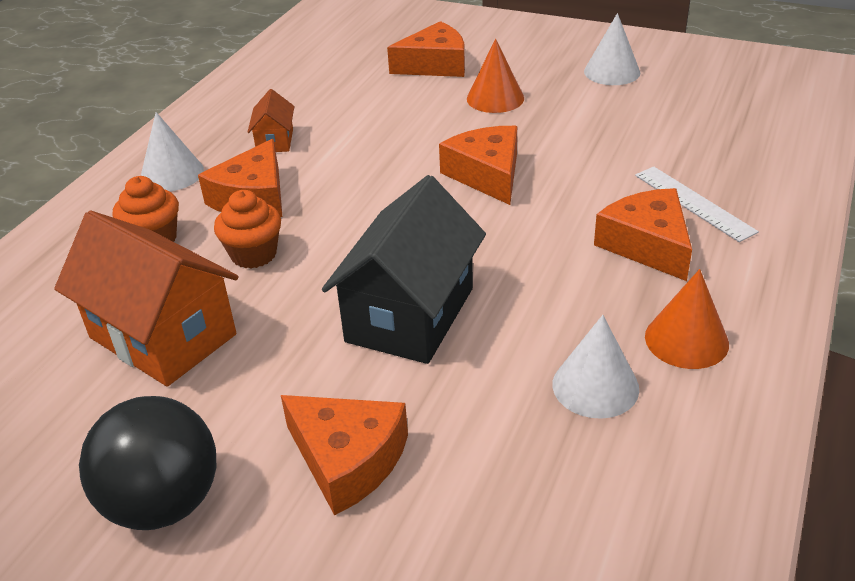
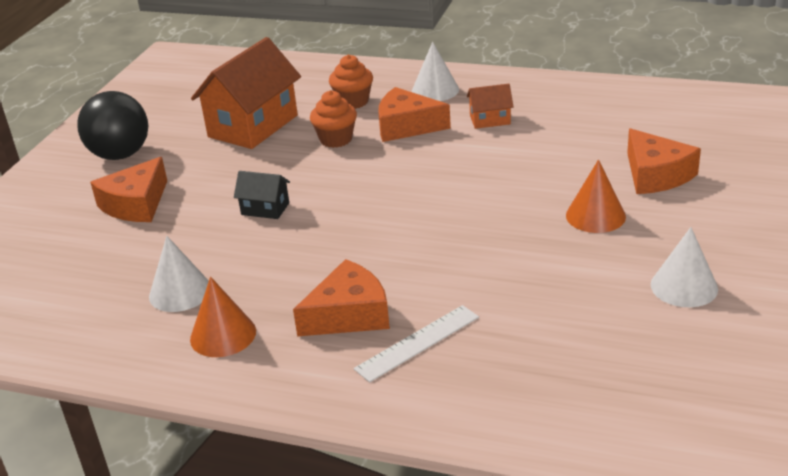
camera: 85 degrees right, 5 degrees down
black house [322,175,486,364] -> black house [234,171,290,219], size x0.47
orange cheese [439,126,517,205] -> none

